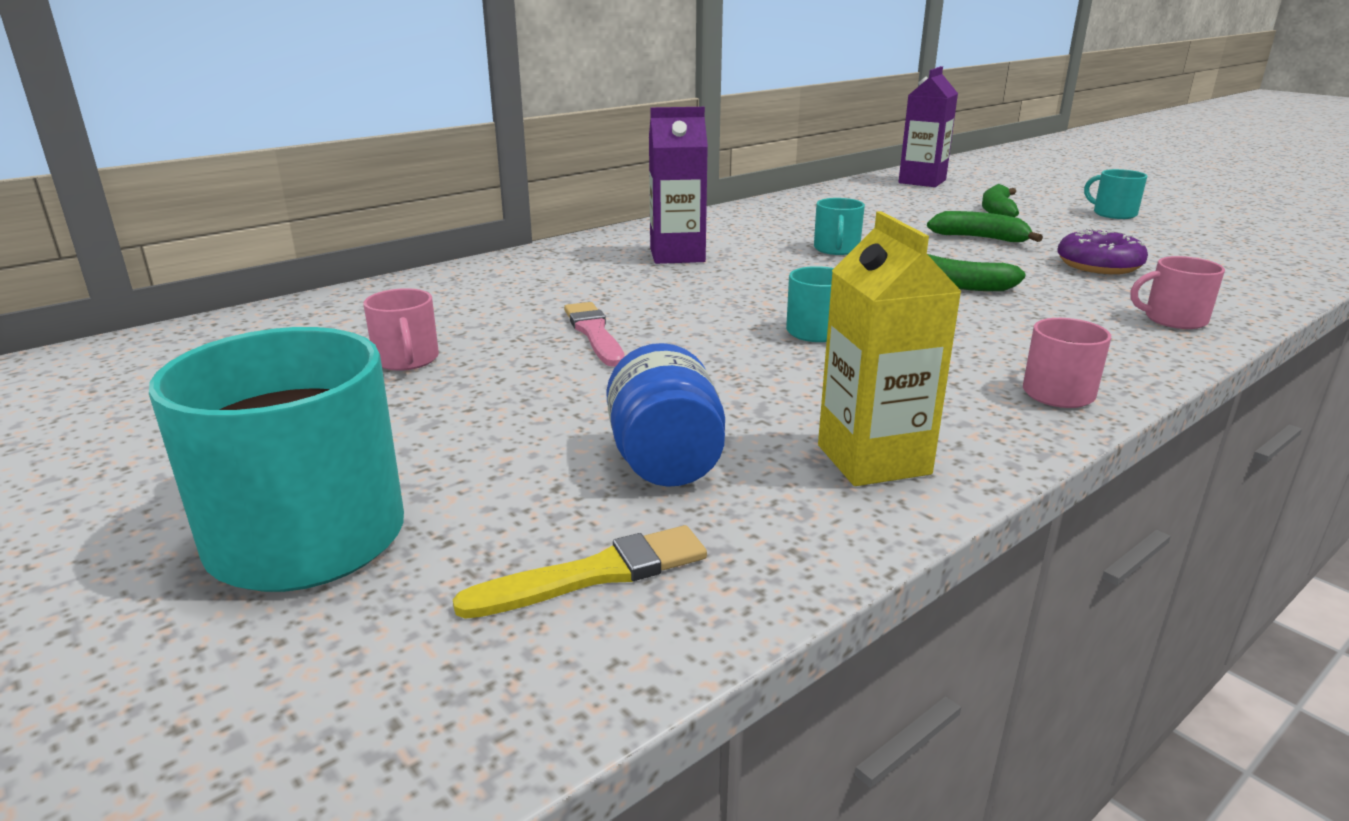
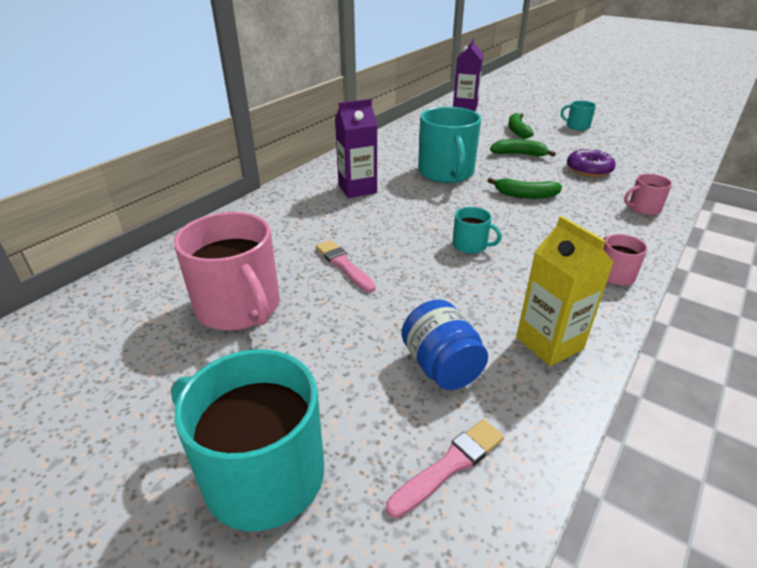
camera: 15 degrees left, 10 degrees up
pink mug [363,288,439,371] -> pink mug [174,212,280,331], size x2.07
yellow brush [453,525,707,619] -> pink brush [386,419,504,518]
turquoise mug [814,198,865,255] -> turquoise mug [418,107,481,183], size x2.07

